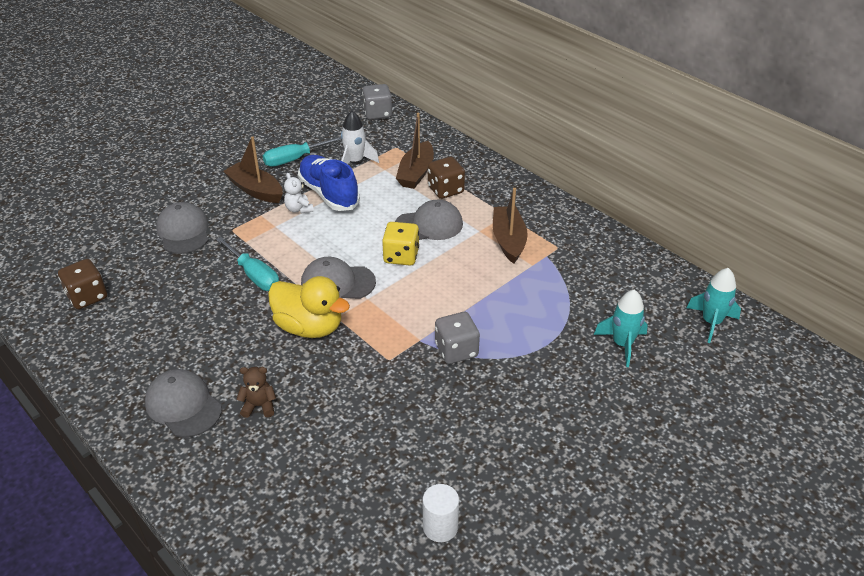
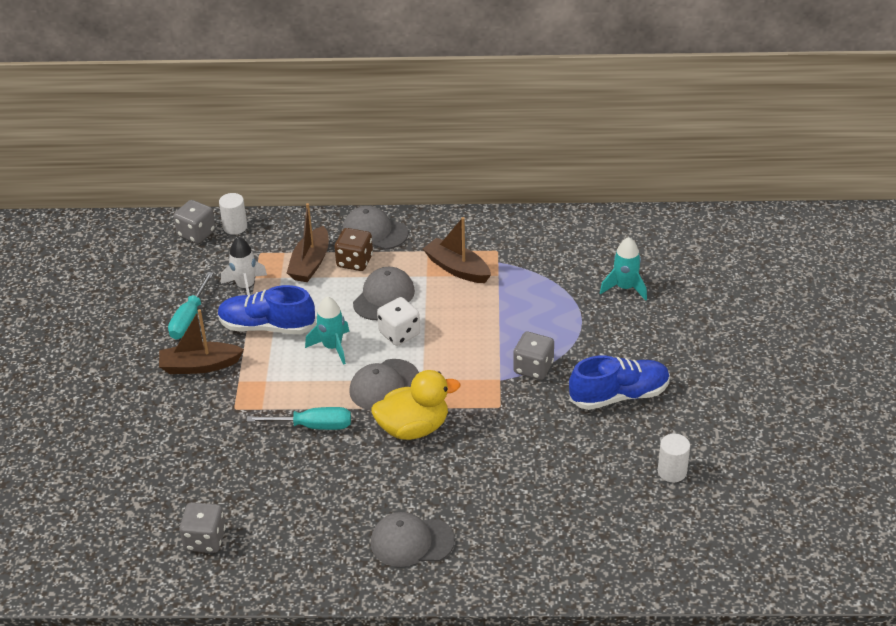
camera: 45 degrees left, 0 degrees up
brown dice [58,259,107,309] -> grey dice [179,502,226,553]
grey cap [156,202,209,254] -> grey cap moved to [343,206,408,250]
brown teddy bear [237,367,276,418] -> none
white teddy bear [284,173,314,213] -> none
yellow dice [382,222,419,265] -> white dice [377,297,420,346]
brown boat [396,113,434,189] -> brown boat turned 45 degrees clockwise [287,203,329,282]
turquoise rocket [687,268,741,343] -> turquoise rocket moved to [305,296,350,365]
none -> white cylinder [219,193,247,235]
none -> blue shoe [569,355,670,410]

